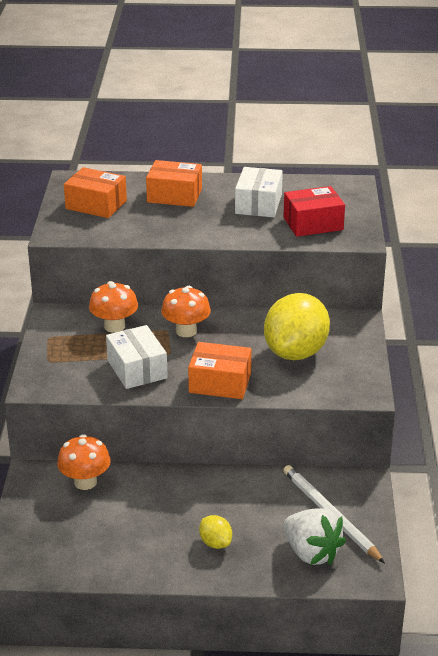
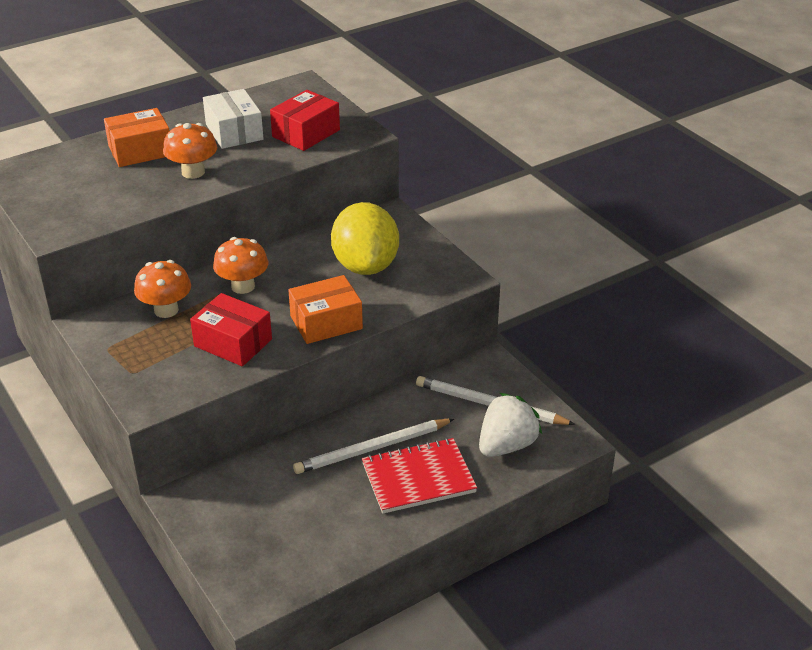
camera: 35 degrees left, 5 degrees up
orange mushroom [57,434,111,490] -> orange mushroom moved to [163,123,217,179]
orange box [64,167,127,218] -> none
white box [106,325,168,389] -> red box [190,293,272,366]
yellow lemon [199,515,232,549] -> red notebook [362,438,477,514]
white strawberry [284,508,346,565] -> white strawberry turned 60 degrees counterclockwise [479,393,542,457]
none -> white pencil [293,419,454,474]

